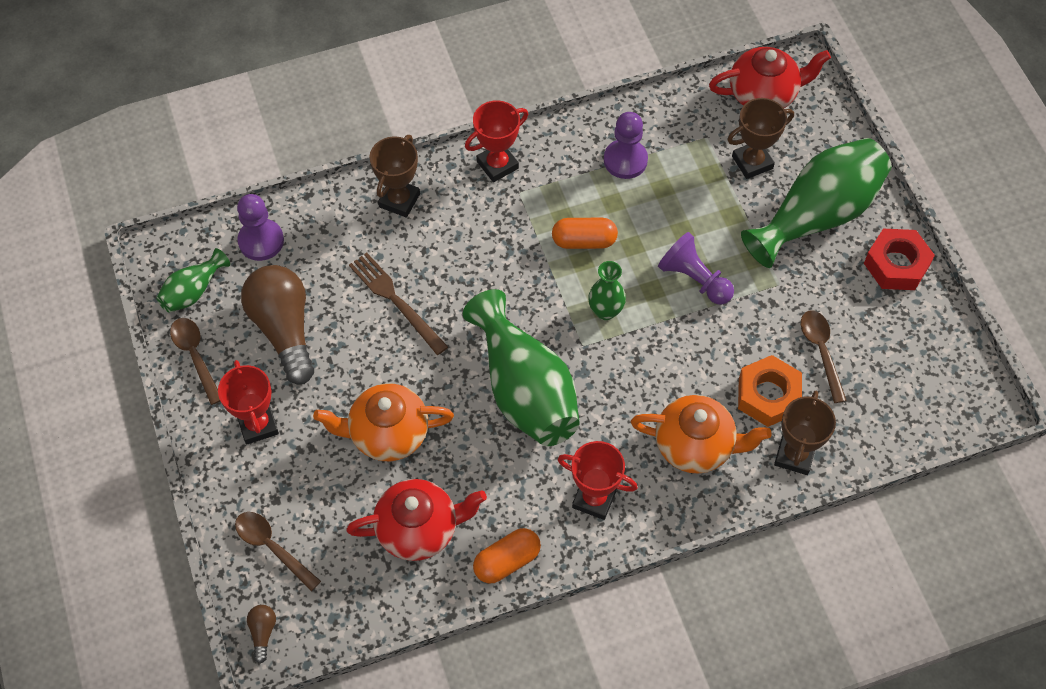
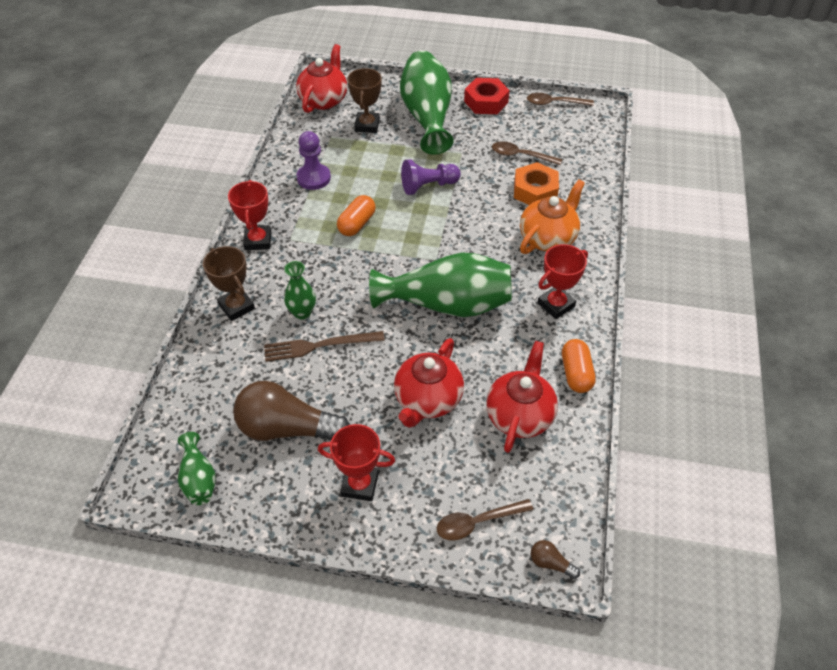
camera: 60 degrees left, 10 degrees down
brown spoon [170,318,220,405] -> brown spoon moved to [527,93,594,106]
purple pawn [237,194,284,261] -> none
orange teapot [313,383,454,461] -> red teapot [394,338,464,428]
green vase [588,261,626,320] -> green vase moved to [284,261,316,320]
brown trophy [774,391,836,475] -> none

